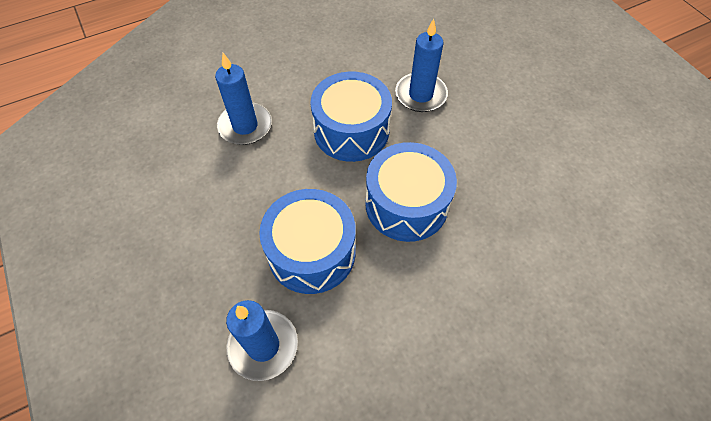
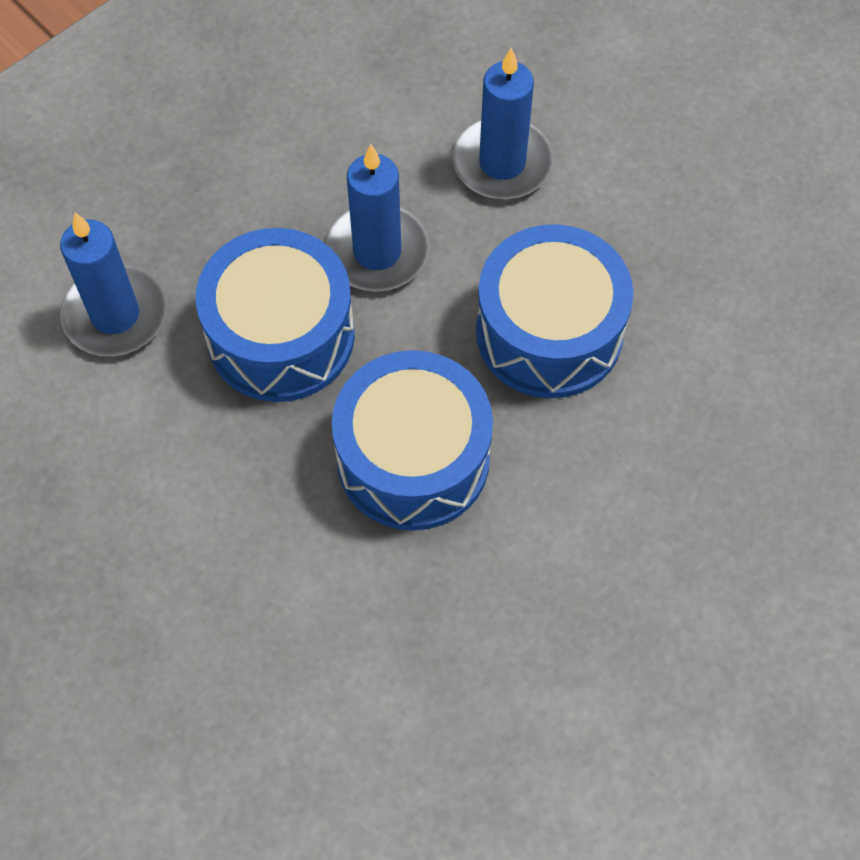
camera: 75 degrees right, 5 degrees up
blue candle [395,19,448,112] -> blue candle moved to [325,144,429,291]

